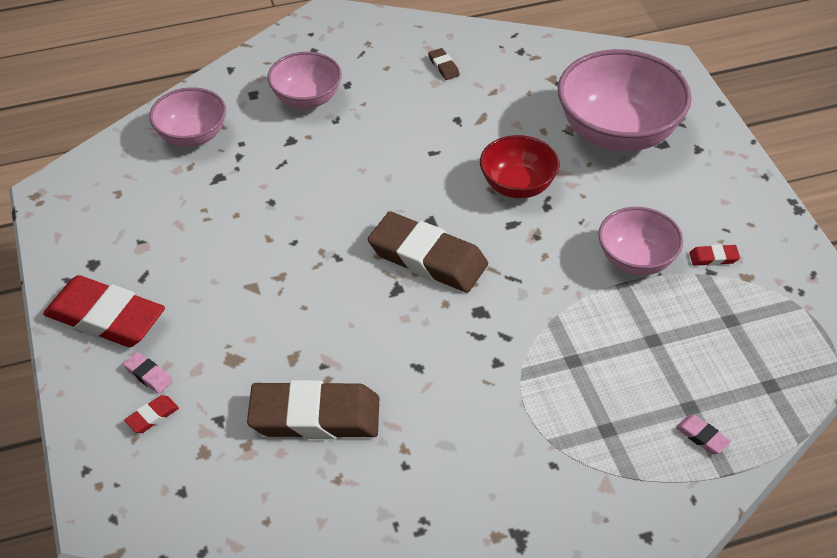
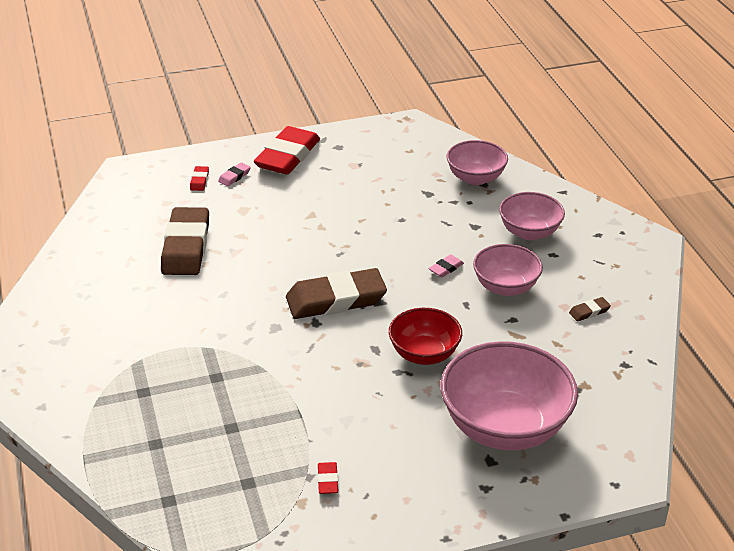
camera: 90 degrees right, 10 degrees down
red eraser [124,395,179,433] -> red eraser turned 45 degrees clockwise [190,166,209,191]
brown eraser [368,212,488,293] -> brown eraser turned 45 degrees clockwise [286,268,387,319]
pink bowl [598,207,683,275] -> pink bowl moved to [473,244,543,296]
pink eraser [676,415,731,454] -> pink eraser moved to [428,254,464,277]

